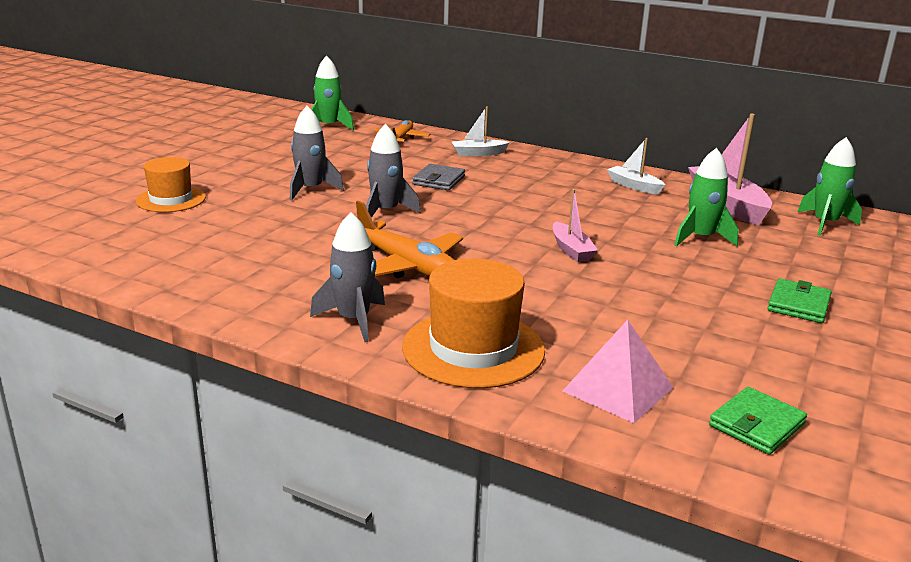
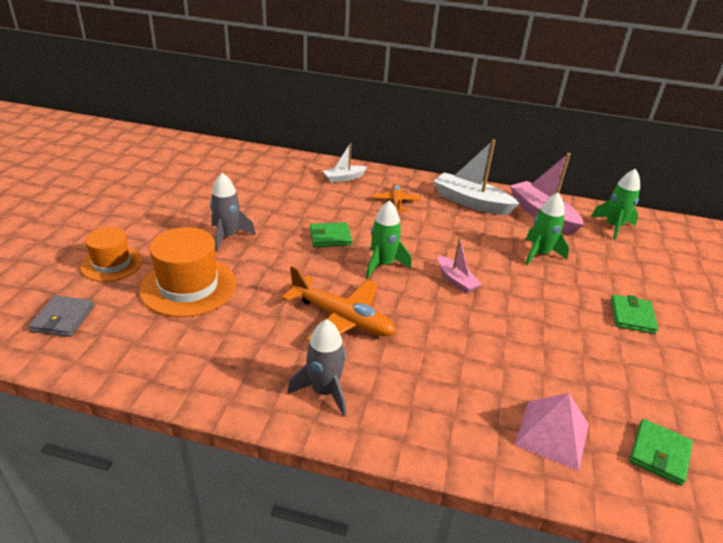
camera: 15 degrees left, 10 degrees up
green rocket [311,55,354,131] -> green rocket moved to [366,200,411,278]
grey rocket [366,124,420,218] -> none
orange plane [374,120,430,142] -> orange plane moved to [372,183,422,213]
orange hat [402,258,545,388] -> orange hat moved to [139,227,236,317]
grey wallet [412,164,465,190] -> grey wallet moved to [28,295,94,337]
white boat [607,138,665,194] -> white boat [434,139,520,215], size x1.79
none -> green wallet [310,222,352,247]

